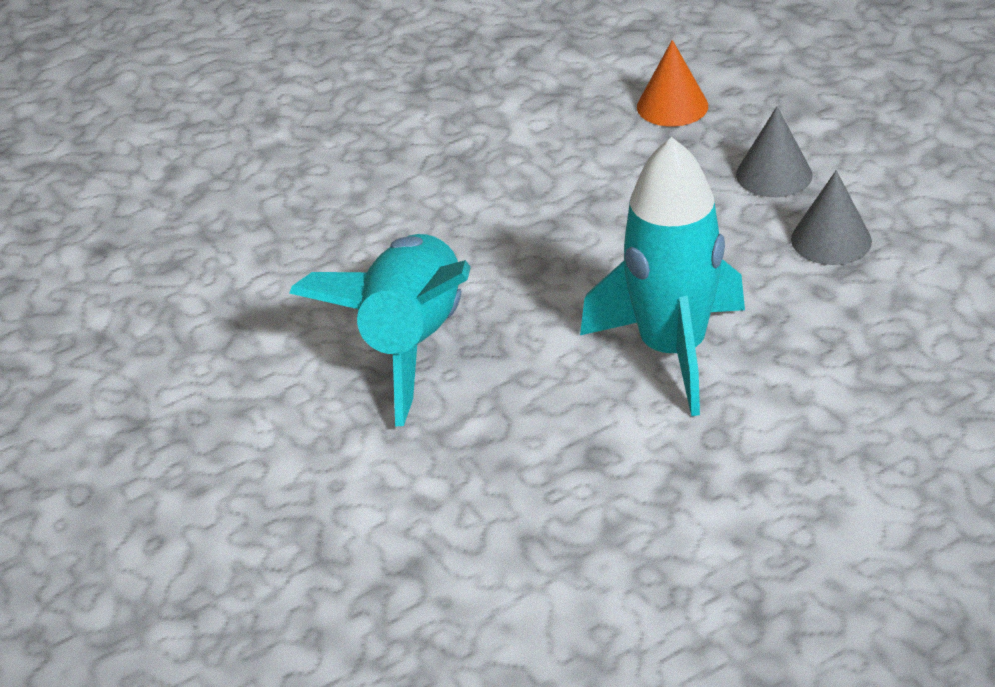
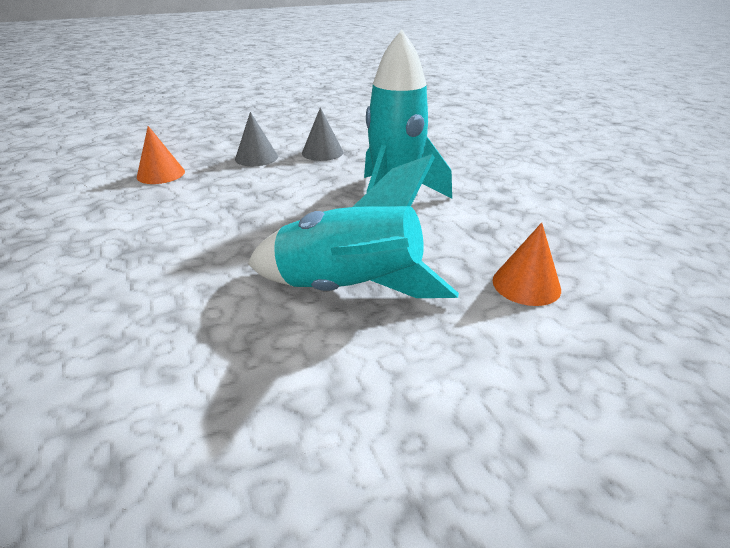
camera: 85 degrees left, 5 degrees down
none -> orange cone [493,223,561,306]

